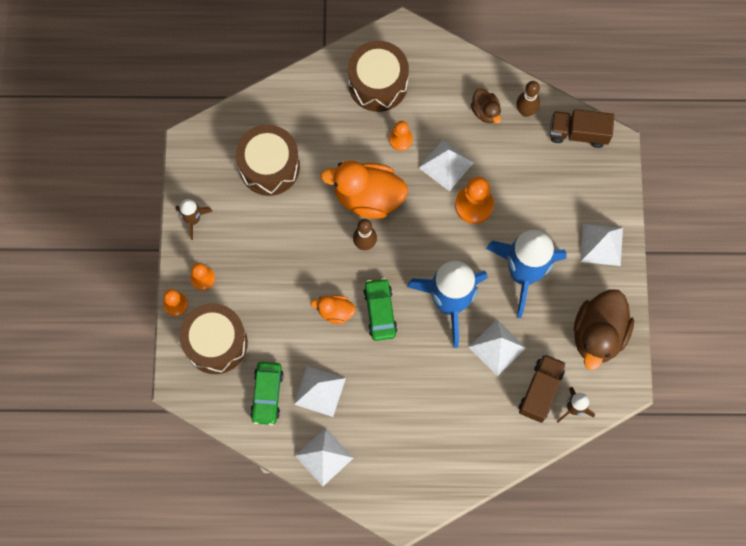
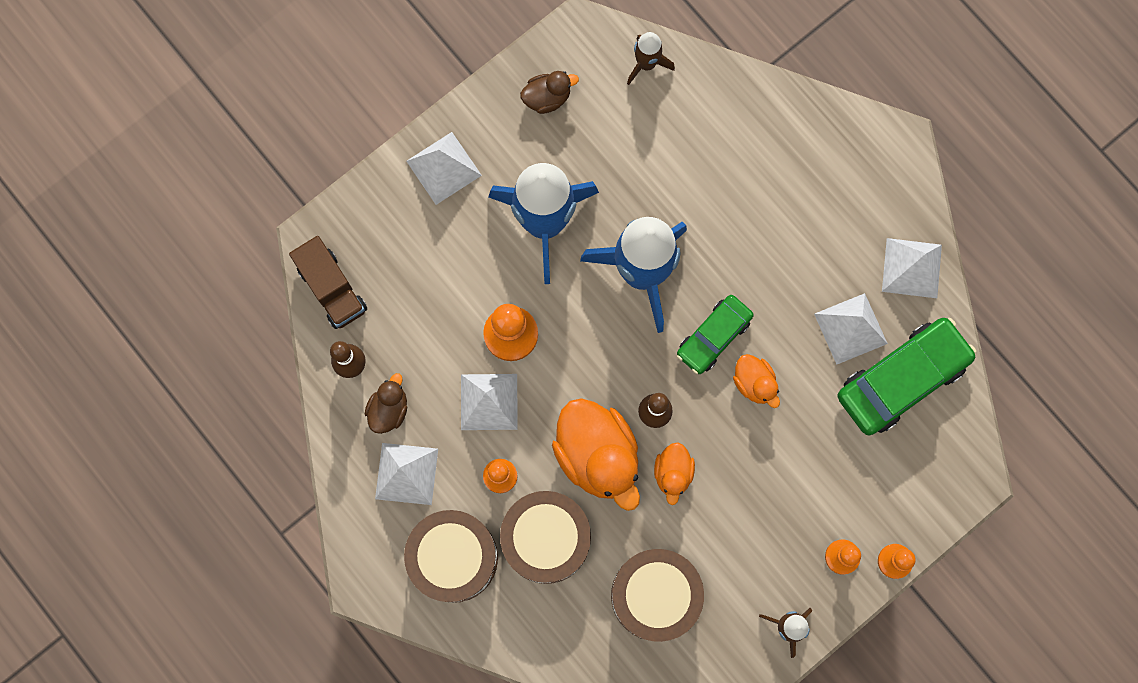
camera: 130 degrees left, 5 degrees up
brown drum [179,303,248,374] -> brown drum moved to [500,491,591,584]
green car [250,362,284,425] -> green car [837,318,977,435], size x1.63
white pyramid [469,320,526,376] -> white pyramid moved to [375,443,438,505]
brown truck [519,354,566,423] -> none
brown duck [574,289,634,370] -> brown duck [520,71,579,114], size x0.51
none -> orange duck [654,442,695,505]

